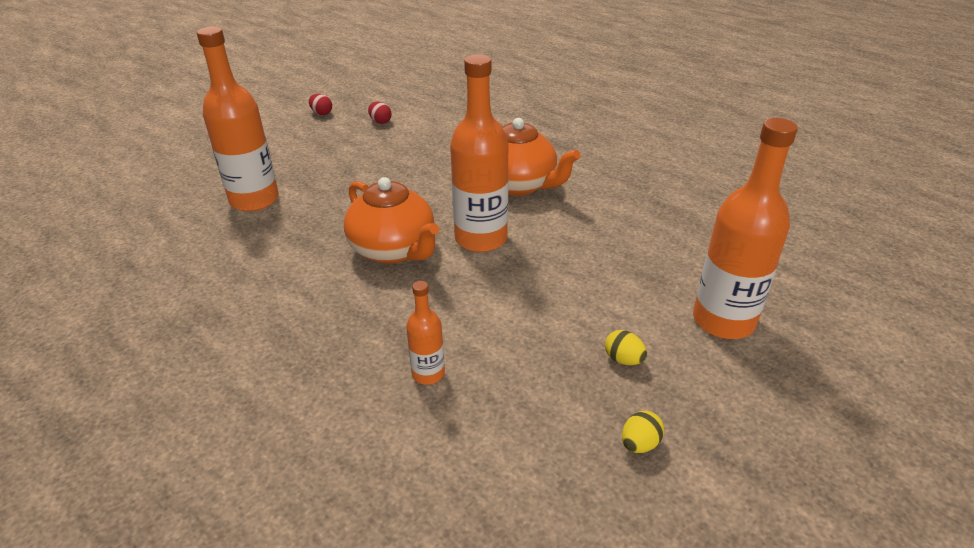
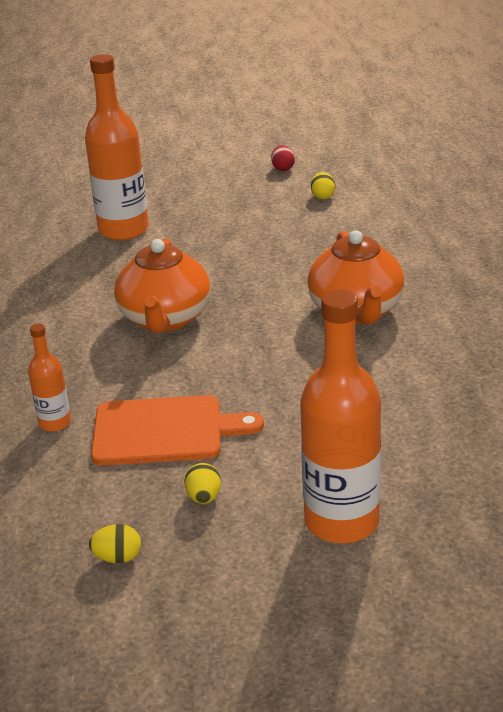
camera: 45 degrees right, 5 degrees down
red egg [368,102,392,124] -> yellow egg [311,172,335,199]
orange bottle [450,54,509,252] -> none
none -> orange cutting board [91,395,264,466]

